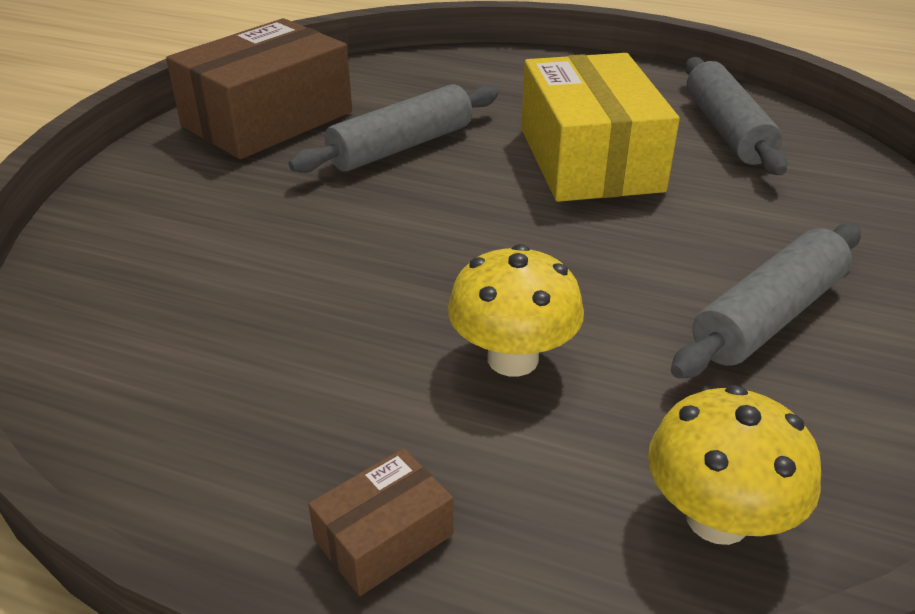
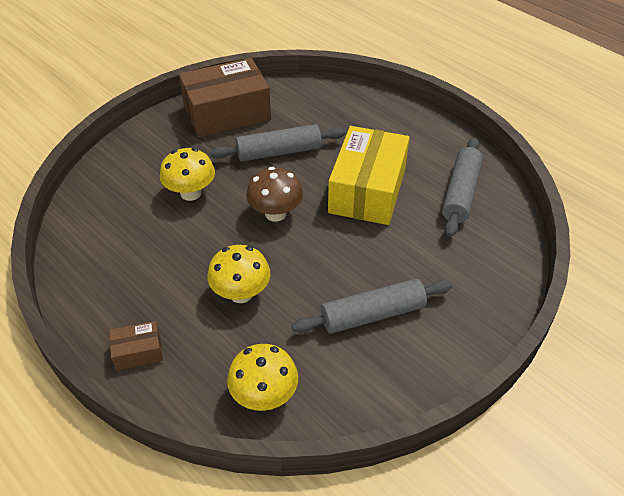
camera: 25 degrees right, 10 degrees up
none -> yellow mushroom [160,148,215,201]
none -> brown mushroom [246,167,303,222]

